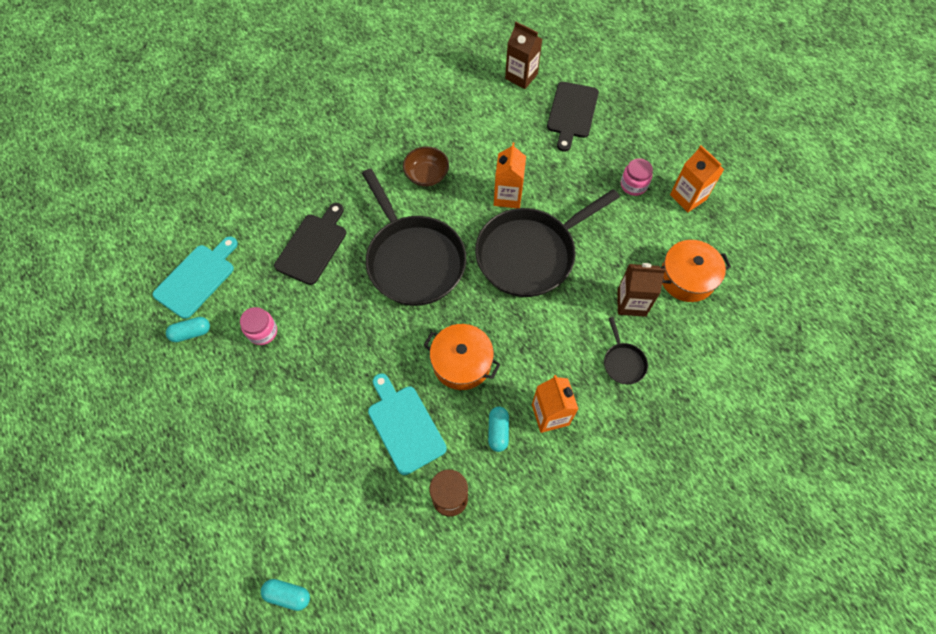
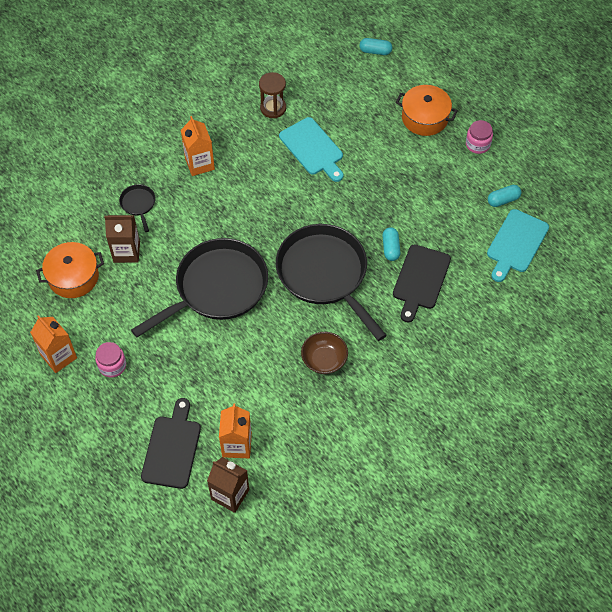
camera: 175 degrees right, 5 degrees down
pink jar [240,307,277,345] -> pink jar moved to [466,120,493,154]
orange pot [424,324,501,390] -> orange pot moved to [396,85,458,136]
turquoise capsule [488,407,509,452] -> turquoise capsule moved to [383,227,401,261]
orange carton [494,142,526,208] -> orange carton moved to [219,403,252,458]

